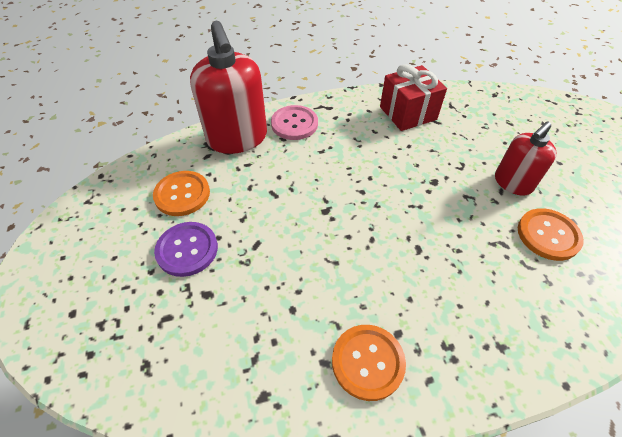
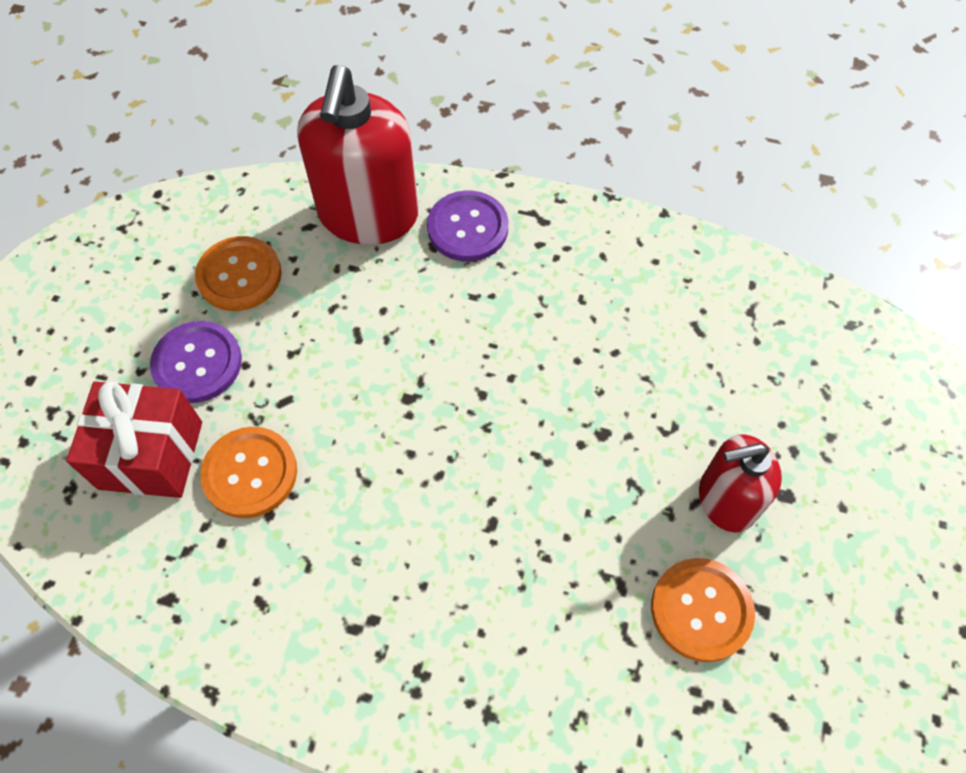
camera: 30 degrees right, 10 degrees up
pink button [271,105,318,140] -> purple button [427,190,508,262]
orange button [332,325,406,401] -> orange button moved to [200,427,297,518]
red gift [380,64,447,131] -> red gift moved to [66,381,202,498]

